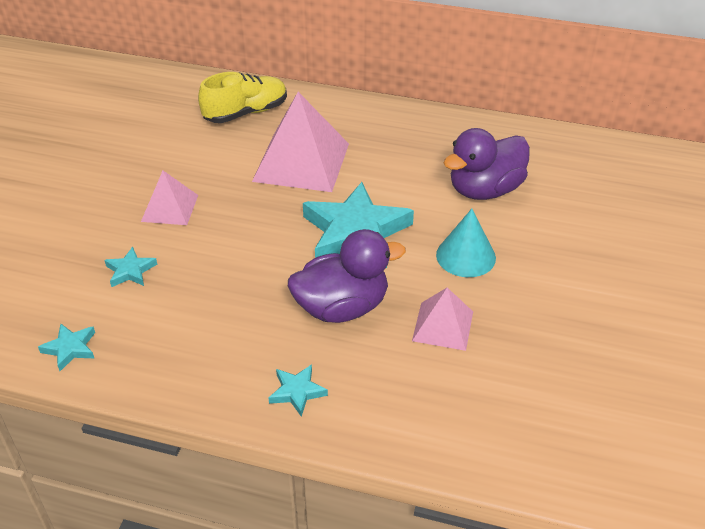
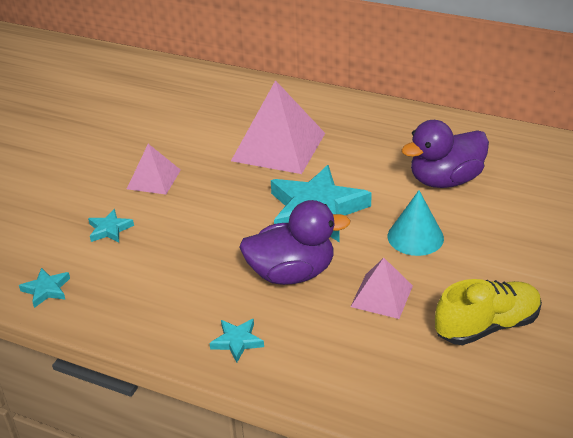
camera: 10 degrees right, 5 degrees down
yellow shoe [198,72,287,123] -> yellow shoe moved to [435,279,542,345]

